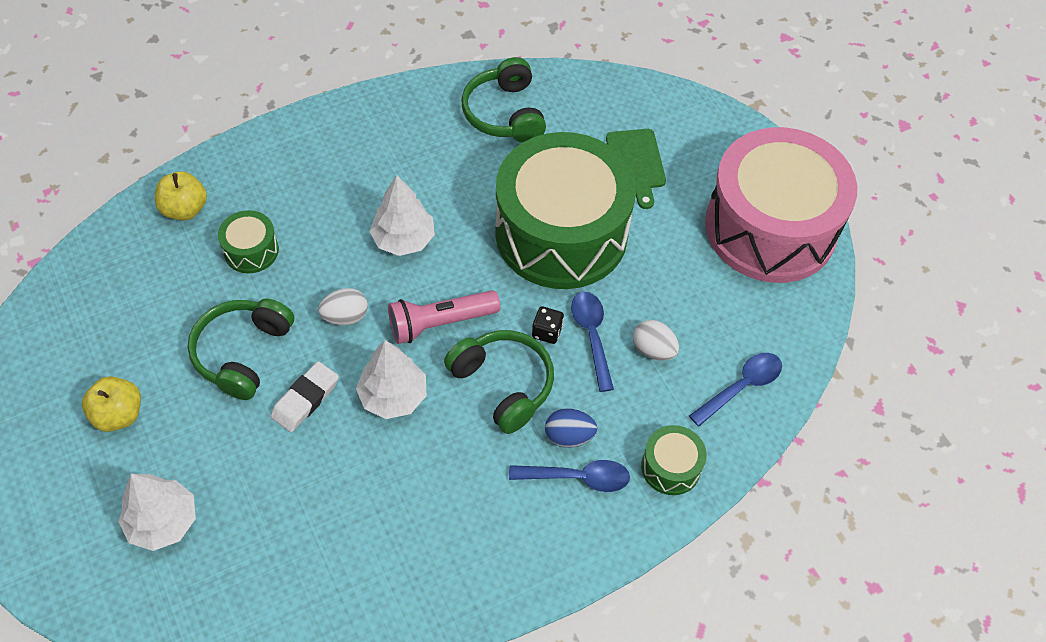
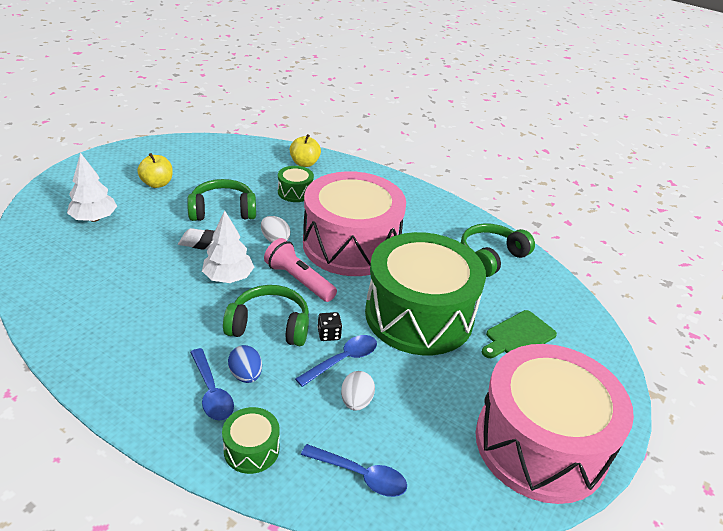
camera: 60 degrees right, 20 degrees down
white tree [369,175,435,256] -> pink drum [303,171,406,276]
green headphones [444,330,554,434] -> green headphones turned 105 degrees counterclockwise [223,285,309,346]

